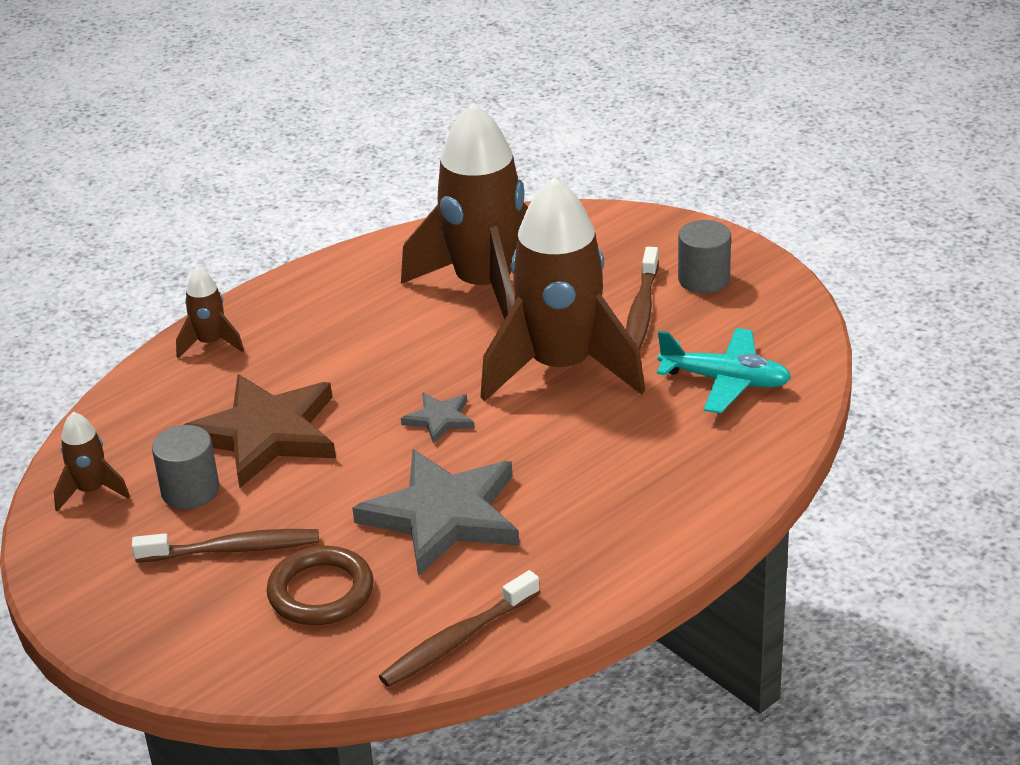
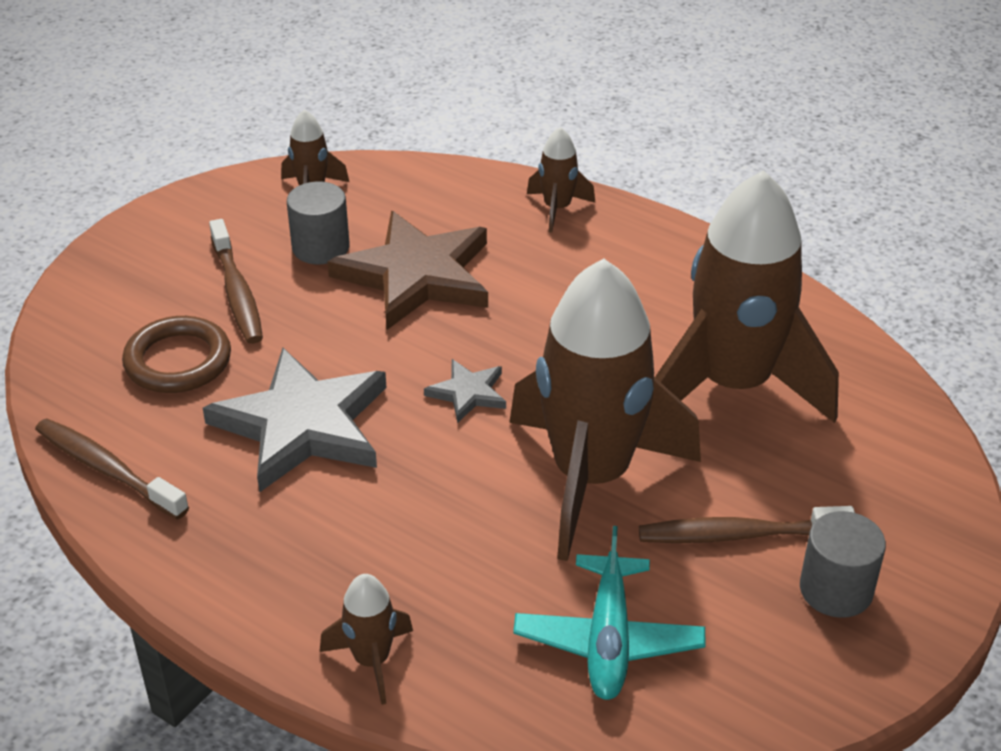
camera: 75 degrees right, 5 degrees up
none -> brown rocket [320,574,413,705]

